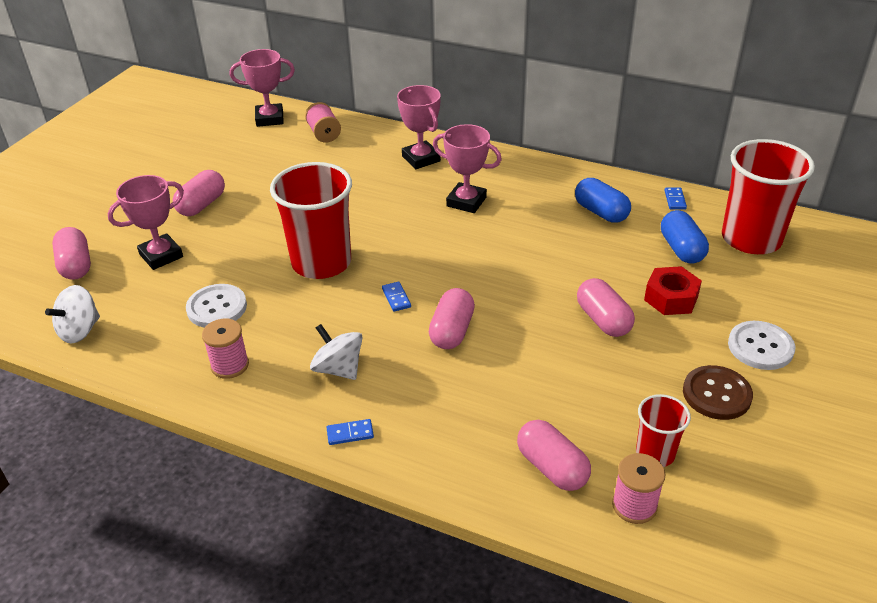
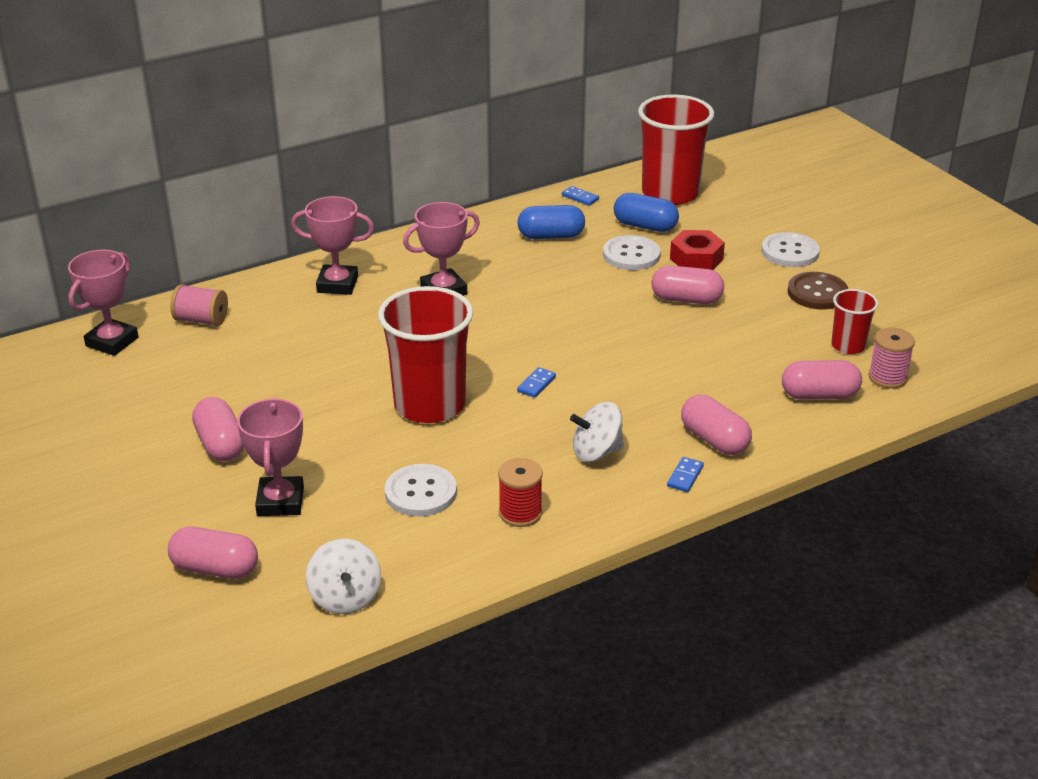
camera: 55 degrees left, 5 degrees down
pink spool [202,319,249,379] -> red spool [498,458,543,527]
blue domino [382,282,411,312] -> blue domino turned 75 degrees counterclockwise [517,367,556,398]
pink capsule [429,288,475,349] -> pink capsule moved to [681,395,752,455]
none -> white button [603,235,661,270]

